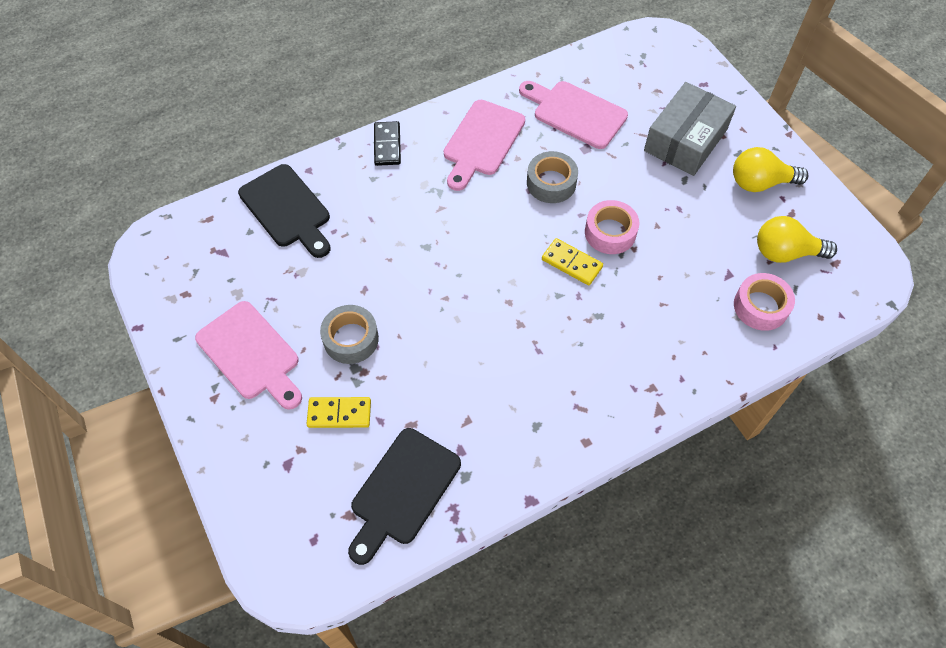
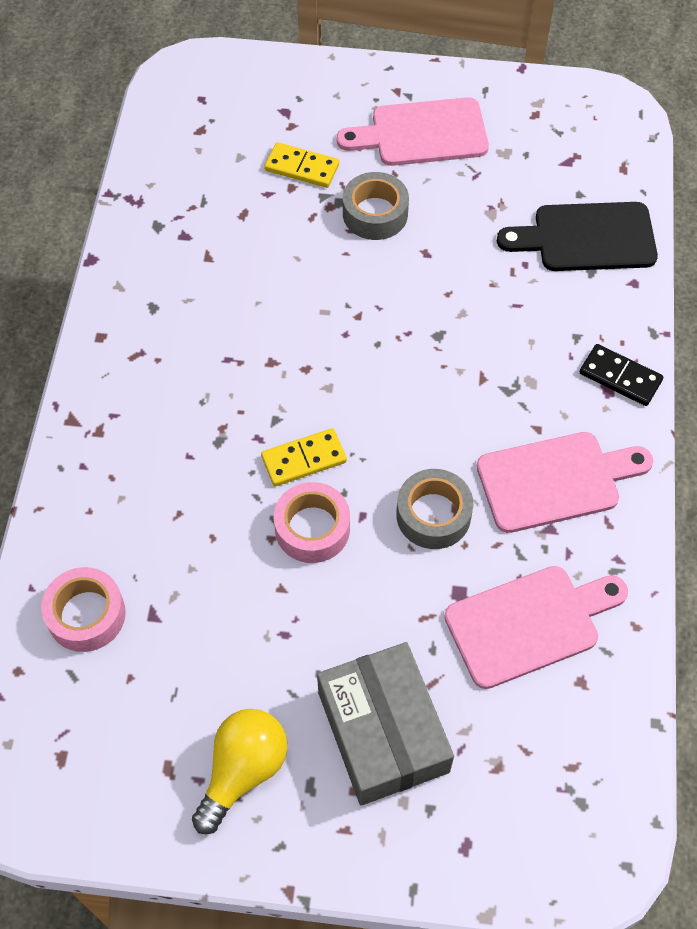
camera: 125 degrees right, 0 degrees up
yellow domino [307,397,371,428] -> yellow domino turned 75 degrees clockwise [264,142,339,188]
black cutting board [348,428,461,565] -> none
pink cutting board [444,100,525,191] -> pink cutting board turned 105 degrees clockwise [477,432,653,533]
yellow light bulb [757,216,837,263] -> none

